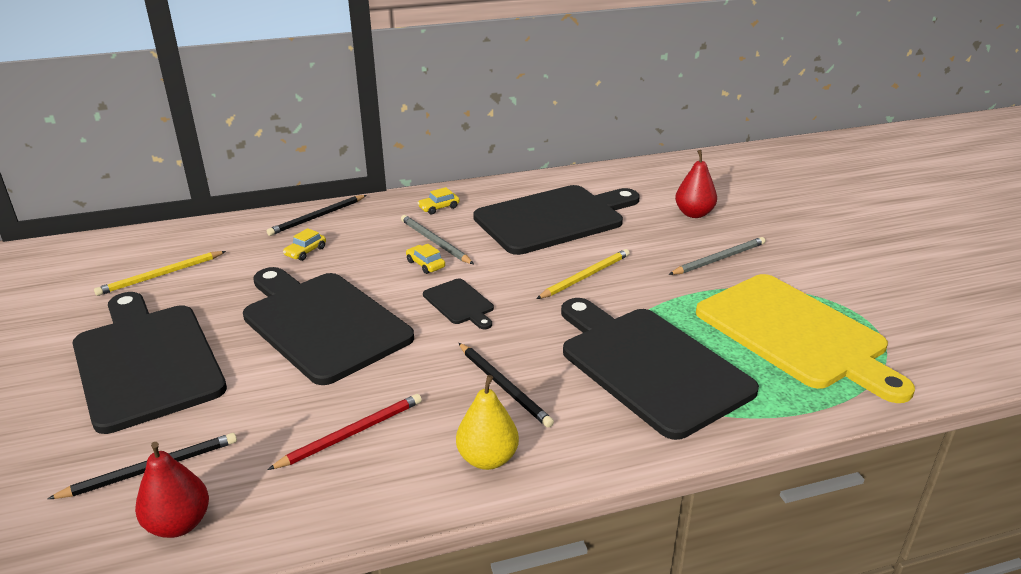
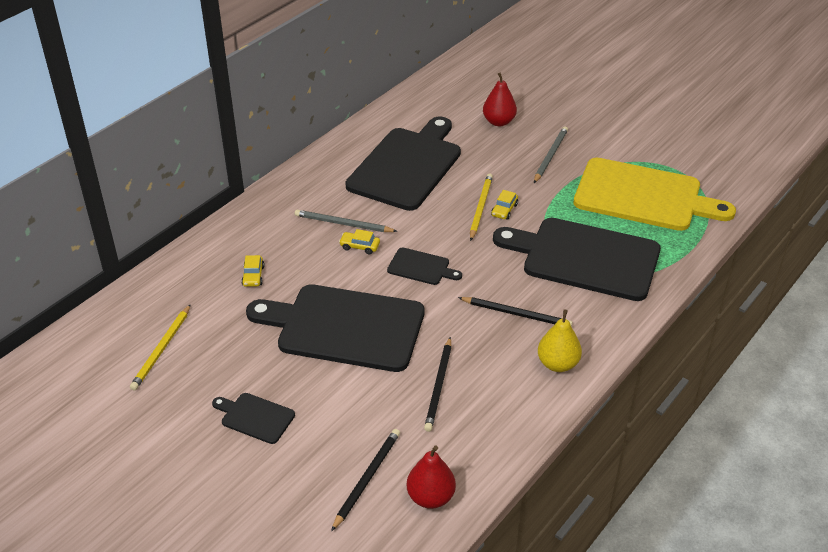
camera: 35 degrees left, 10 degrees up
black cutting board [72,292,227,434] -> black cutting board [212,393,295,444], size x0.44
black pencil [267,195,367,236] -> black pencil moved to [424,337,451,432]
red pencil [267,394,422,470] -> none
yellow car [418,187,459,214] -> yellow car moved to [491,190,518,220]

